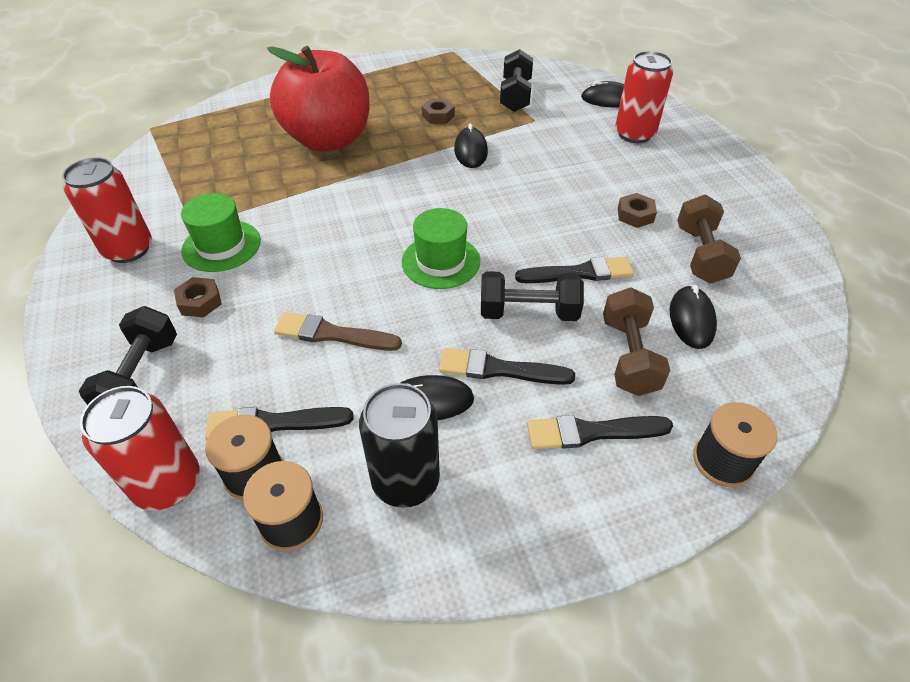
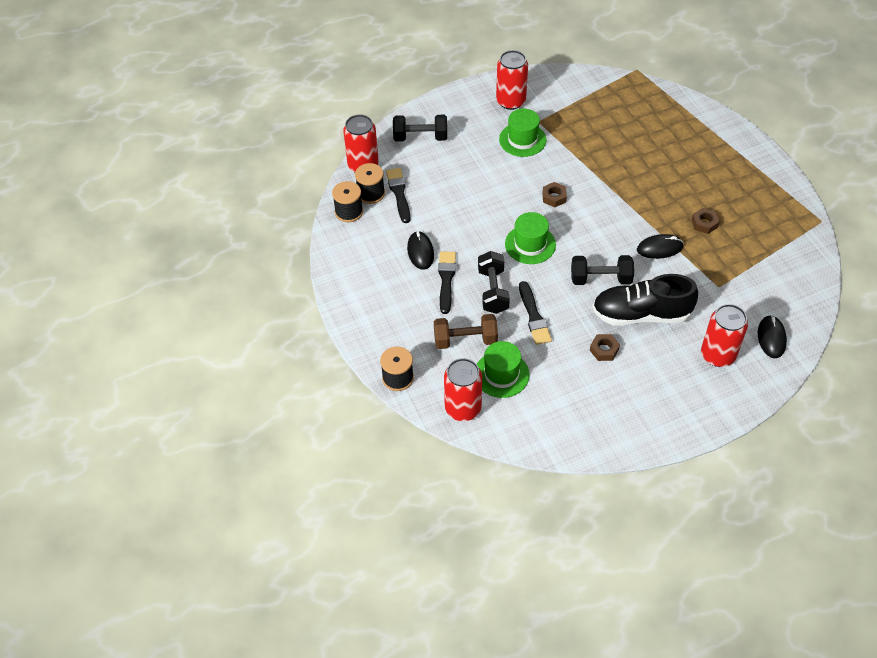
camera: 85 degrees right, 5 degrees up
brown nut [174,277,222,317] -> brown nut moved to [542,182,567,207]
red apple [267,46,369,152] -> none
brown brush [274,312,402,351] -> none
black can [359,383,440,508] -> none
black dumbbell [500,49,533,112] -> black dumbbell moved to [571,255,634,285]
black brush [527,415,673,449] -> none
black mouse [669,285,717,349] -> green hat [477,341,530,398]
brown dumbbell [677,194,741,283] -> none
none -> red can [444,358,482,421]
none -> black shoe [592,274,698,326]

